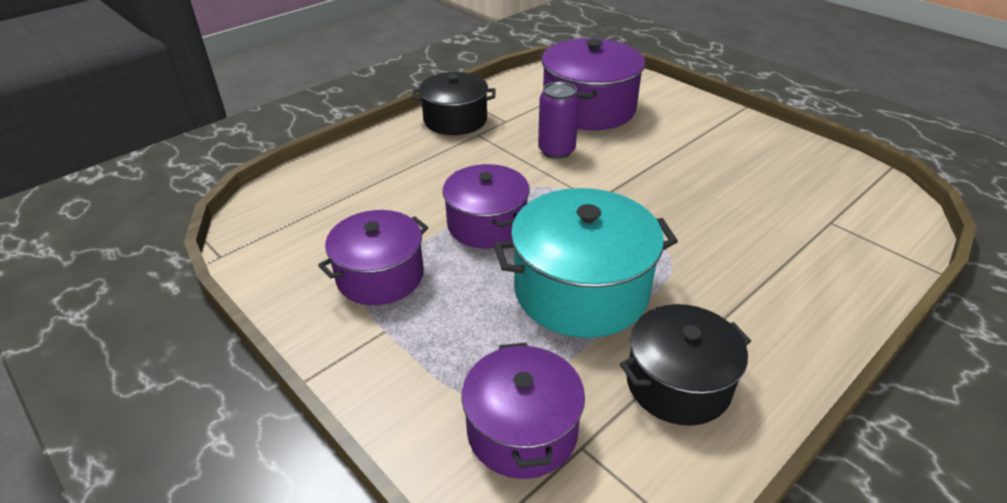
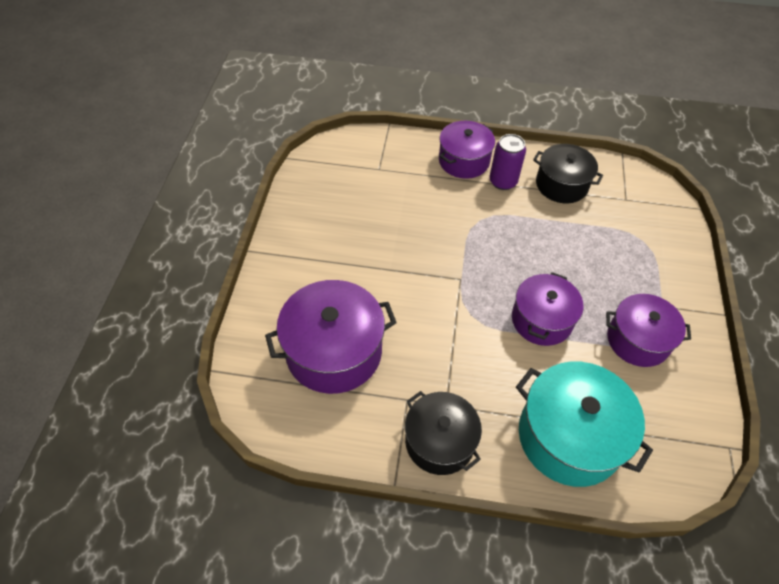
camera: 130 degrees left, 15 degrees up
purple pot [461,343,585,479] -> purple pot moved to [439,121,495,179]
turquoise pot [494,188,678,338] -> turquoise pot moved to [516,362,653,487]
purple can [538,82,579,159] -> purple can moved to [489,134,526,190]

